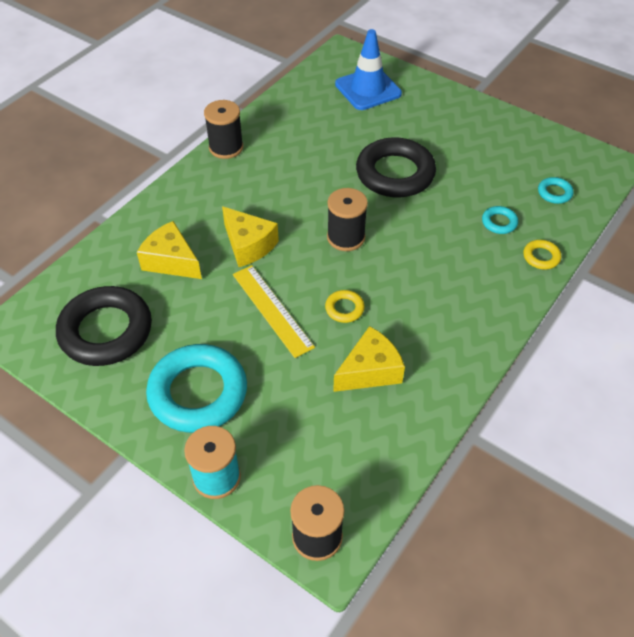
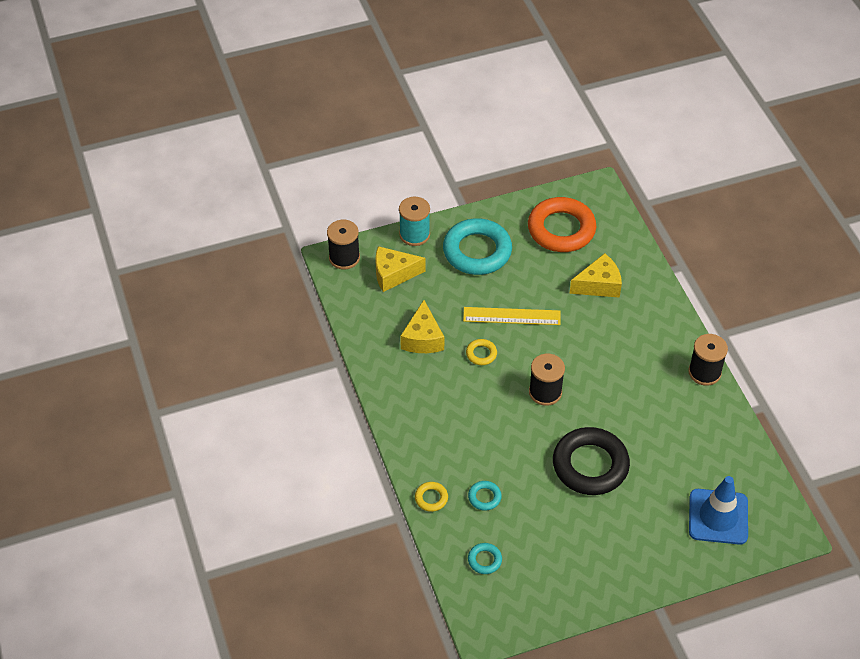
camera: 125 degrees right, 0 degrees up
black ring [56,286,152,366] -> orange ring [528,197,596,252]
yellow cheese [222,206,279,267] -> yellow cheese moved to [375,246,426,292]

